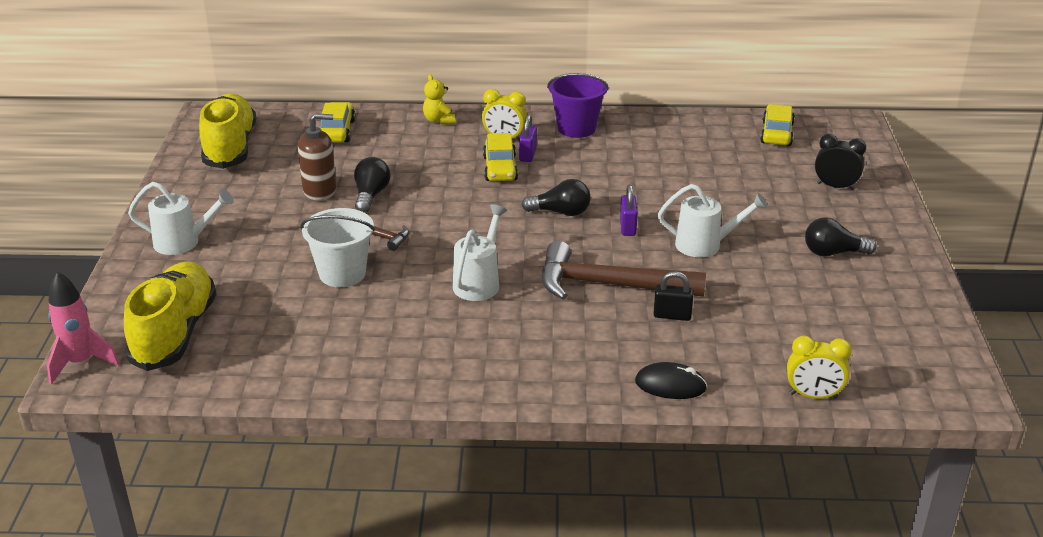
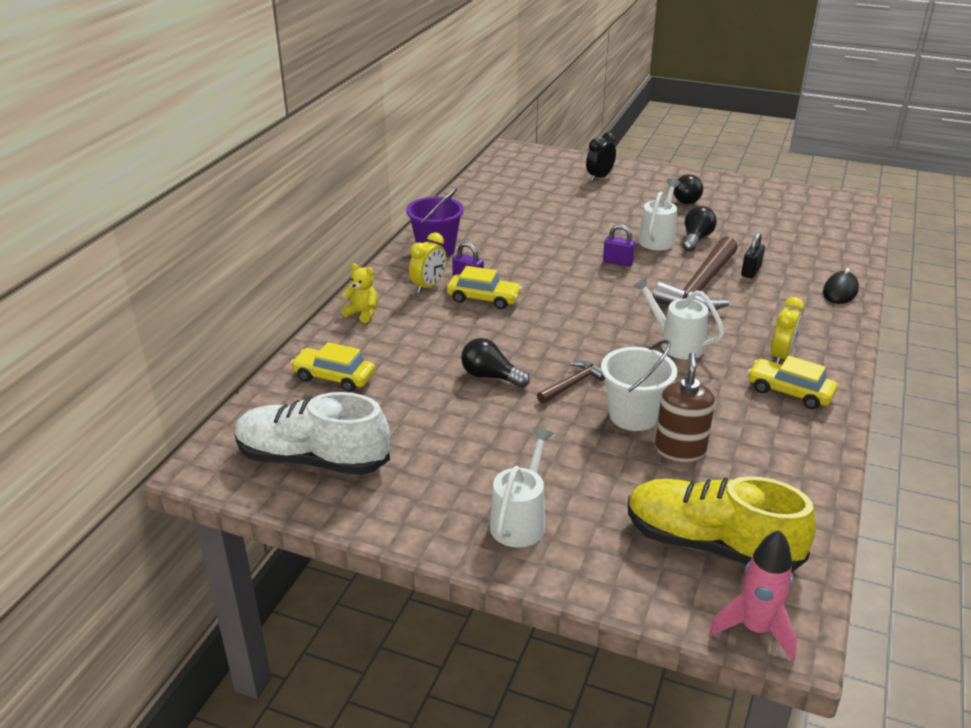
camera: 70 degrees left, 0 degrees up
yellow shoe [199,94,256,169] -> white shoe [235,392,390,475]
brown soap dispenser [298,113,337,200] -> brown soap dispenser moved to [655,352,715,462]
yellow teddy bear [423,74,455,124] -> yellow teddy bear turned 150 degrees counterclockwise [341,263,378,323]
black light bulb [521,179,591,216] -> black light bulb moved to [683,206,717,252]
yellow car [760,104,795,146] -> yellow car moved to [747,356,837,409]
yellow clock [787,335,852,399] -> yellow clock moved to [771,297,804,364]

